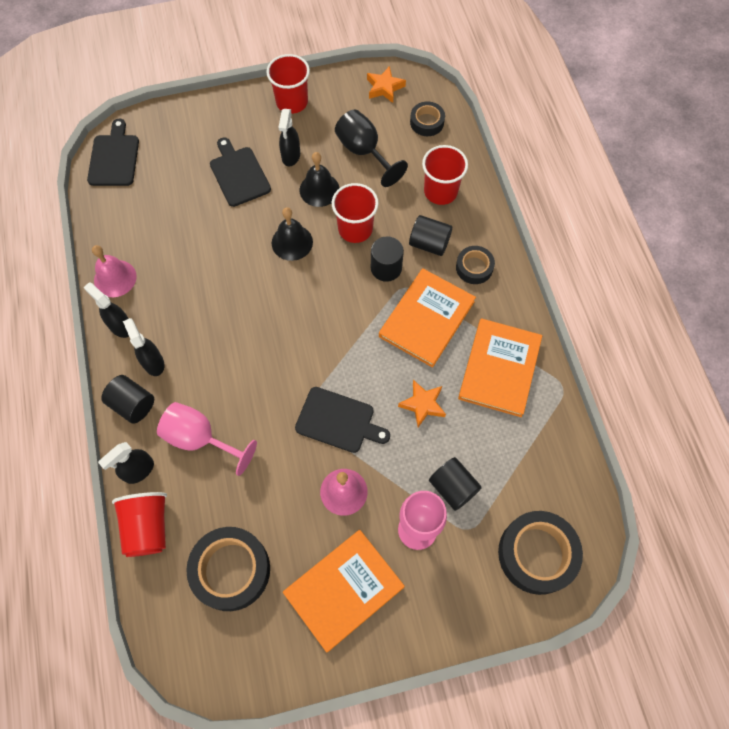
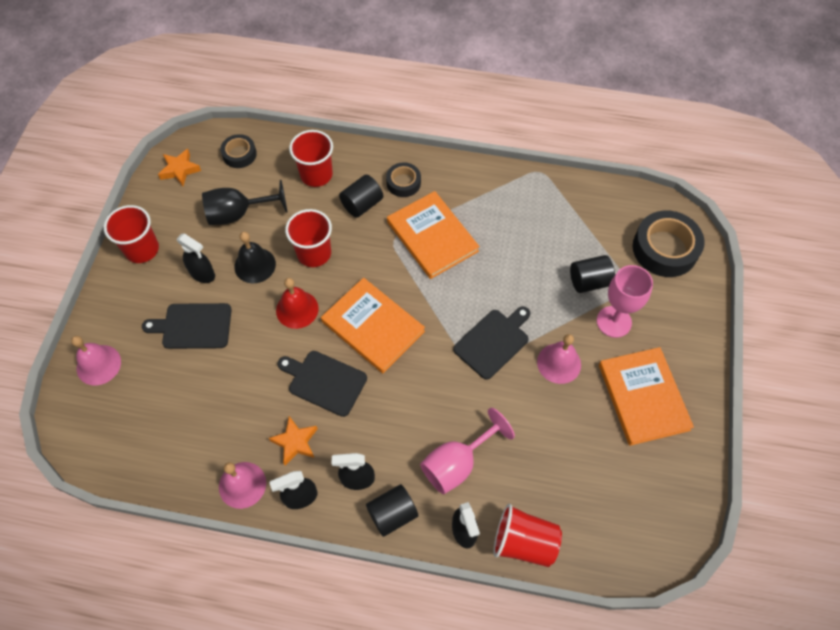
camera: 65 degrees left, 5 degrees down
black cutting board [87,119,139,186] -> black cutting board moved to [277,351,367,417]
black tape [186,527,270,611] -> none
black bell [272,207,313,261] -> red bell [276,278,319,329]
black cylinder [371,236,404,282] -> none
orange star [398,380,446,427] -> orange star moved to [269,416,317,465]
orange book [458,318,542,417] -> orange book moved to [321,278,425,373]
none -> pink bell [71,336,121,385]

